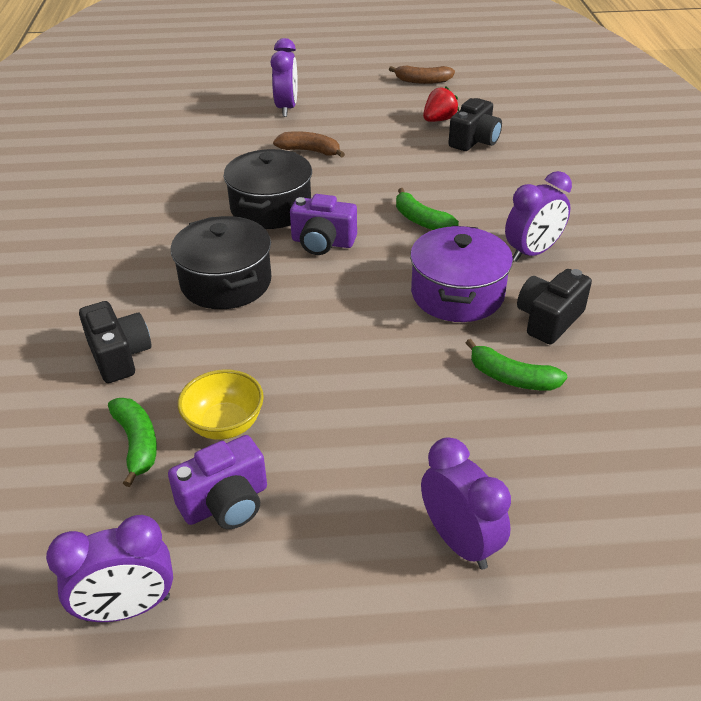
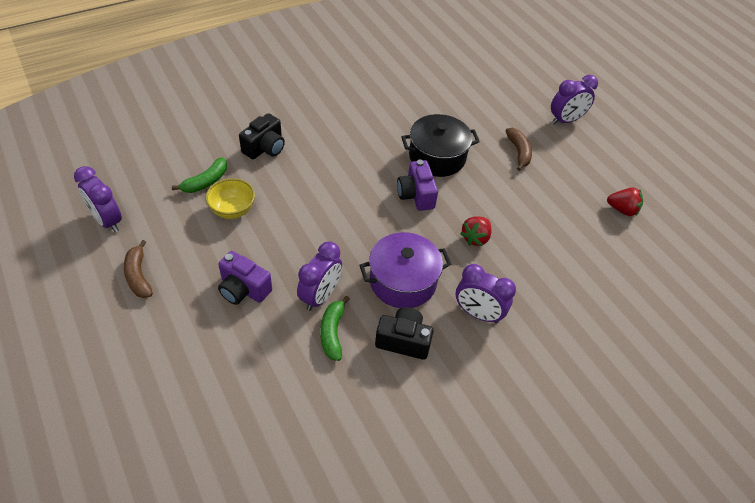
camera: 60 degrees right, 10 degrees up
purple camera [168,435,267,529] -> purple camera moved to [218,251,272,305]
black pot [171,216,271,309] -> none
brown banana [389,65,455,84] -> brown banana moved to [124,240,153,298]
green banana [396,188,459,230] -> red strawberry [460,216,492,246]
purple clock [421,437,511,570] -> purple clock moved to [297,241,342,311]
black camera [448,98,502,151] -> none

